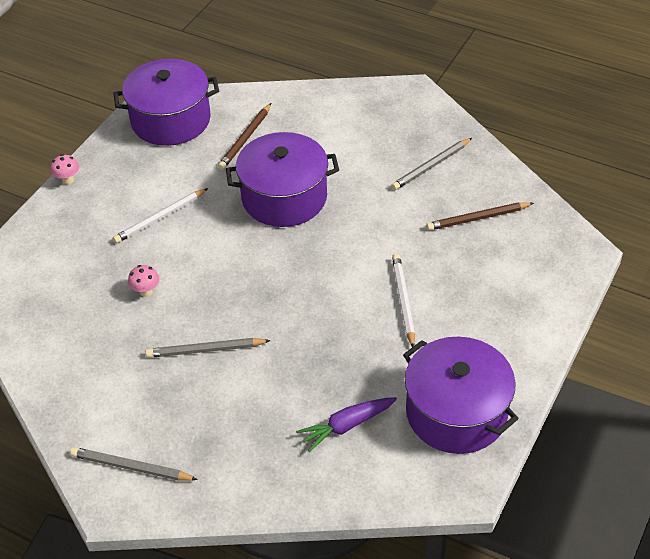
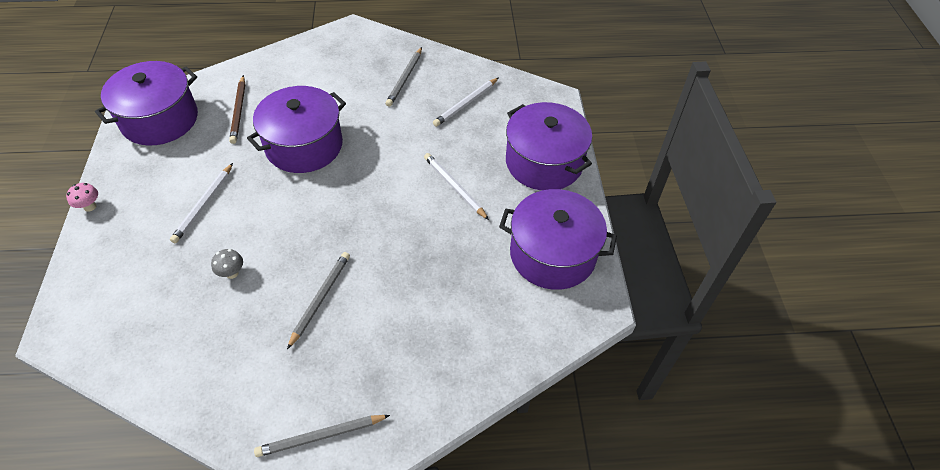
camera: 35 degrees left, 5 degrees up
pink mushroom [128,265,159,297] -> grey mushroom [211,249,243,279]
grey pencil [146,338,271,358] -> grey pencil turned 150 degrees clockwise [287,252,350,349]
purple carrot [296,397,397,452] -> none
brown pencil [426,202,534,231] -> white pencil [433,77,499,127]
none -> purple pot [506,102,592,191]

